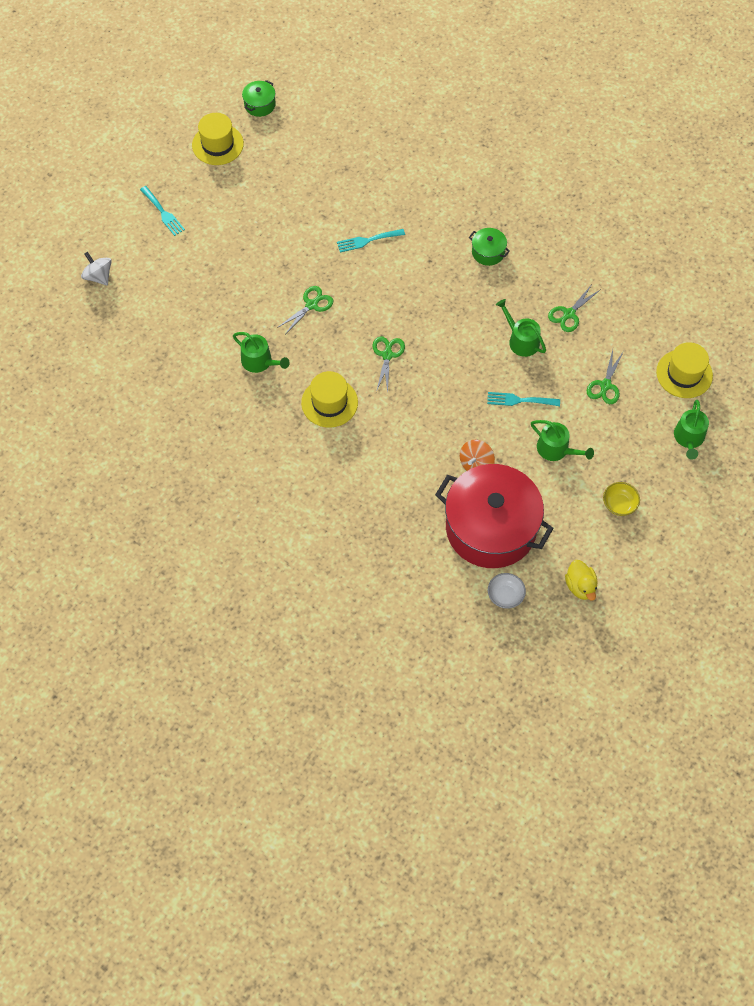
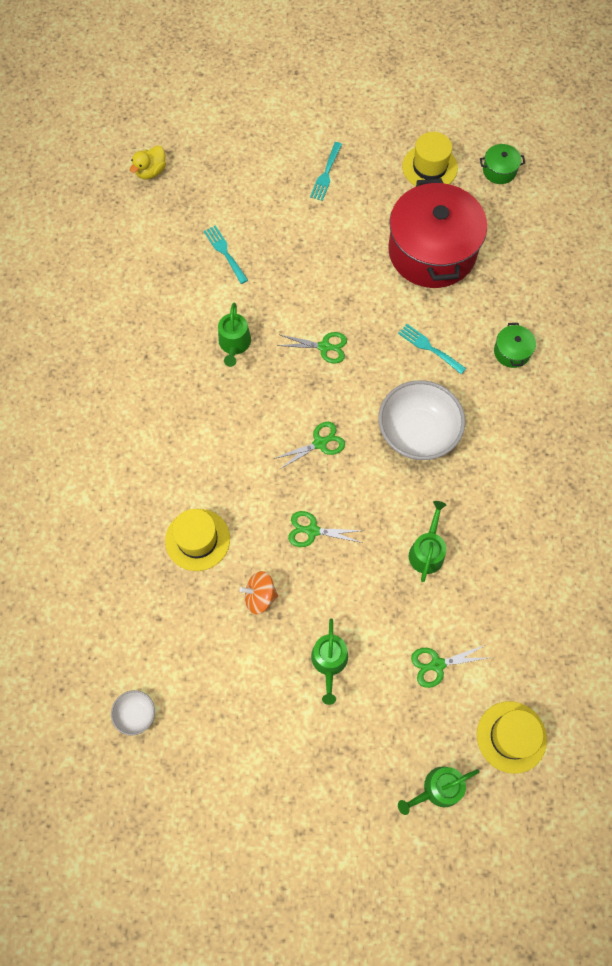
camera: 55 degrees right, 5 degrees up
white spinning top [81,252,112,285] -> none
yellow hat [301,371,358,428] -> yellow hat moved to [165,509,230,571]
red pot [435,464,554,568] -> red pot moved to [388,178,487,288]
green pot [469,228,510,266] -> green pot moved to [494,323,536,368]
turquoise fork [487,392,560,406] -> turquoise fork moved to [204,225,248,284]
green scissors [548,284,601,332] -> green scissors moved to [288,511,363,547]
yellow duck [565,560,598,601] -> yellow duck moved to [130,145,166,179]
yellow bowl [603,482,640,516] -> none
none -> white bowl [378,380,465,460]

